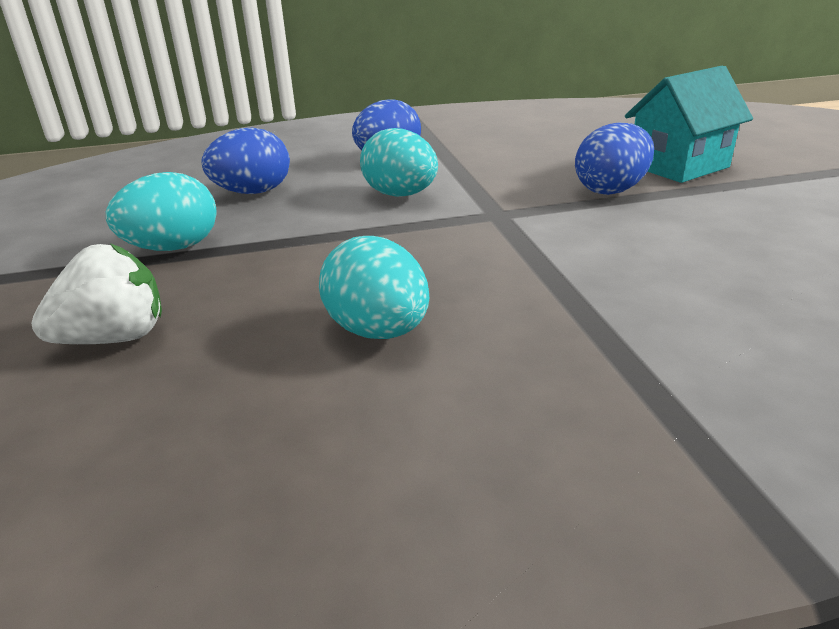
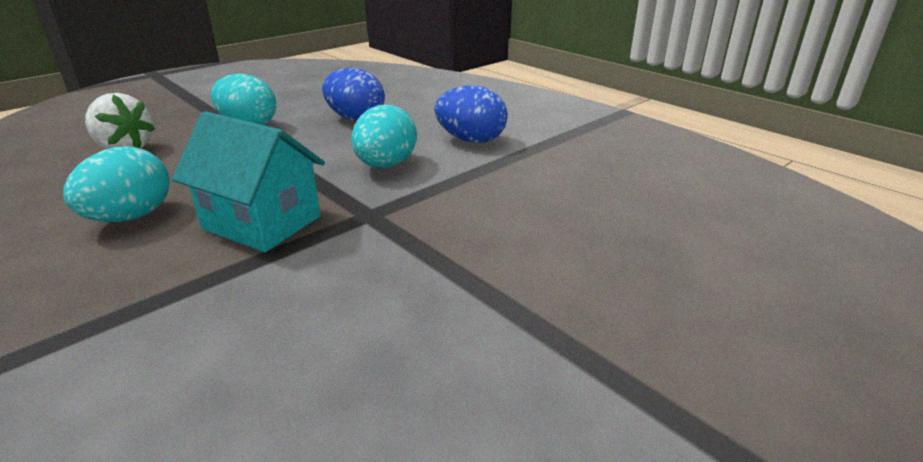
camera: 60 degrees right, 0 degrees up
blue egg [575,123,654,195] -> none
turquoise house [625,66,753,183] -> turquoise house moved to [172,111,325,252]

